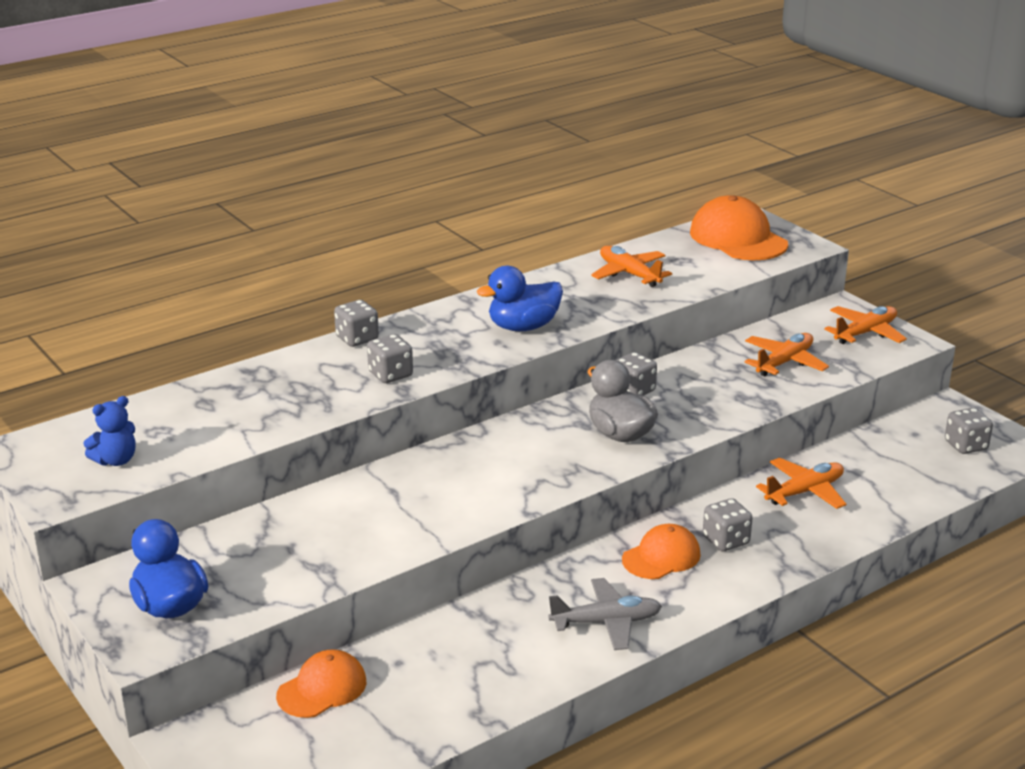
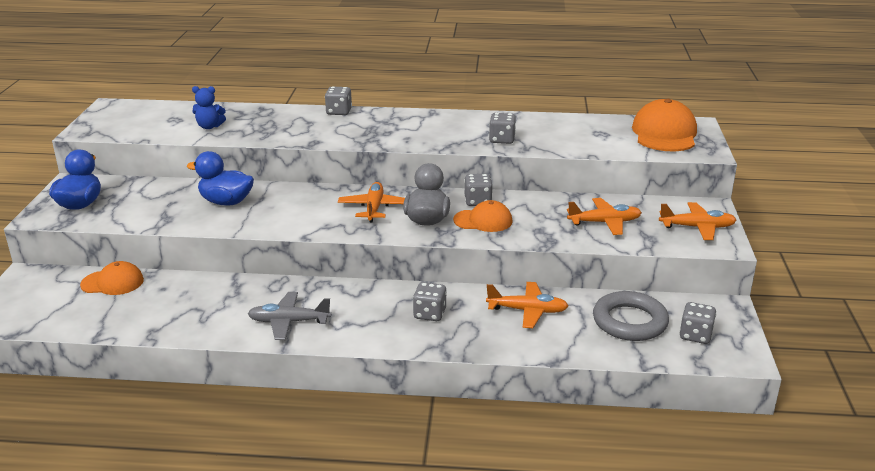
camera: 40 degrees right, 0 degrees up
blue teddy bear [83,396,136,466] -> blue teddy bear moved to [192,86,226,129]
grey dice [367,334,413,383] -> grey dice moved to [489,113,516,144]
blue duck [477,266,563,331] -> blue duck moved to [187,151,254,206]
grey plane [548,578,662,650] -> grey plane turned 150 degrees clockwise [248,292,331,340]
orange plane [591,246,672,287] -> orange plane moved to [338,182,405,222]
orange cap [622,524,701,579] -> orange cap moved to [453,200,513,232]
none -> grey ring [593,291,669,341]

